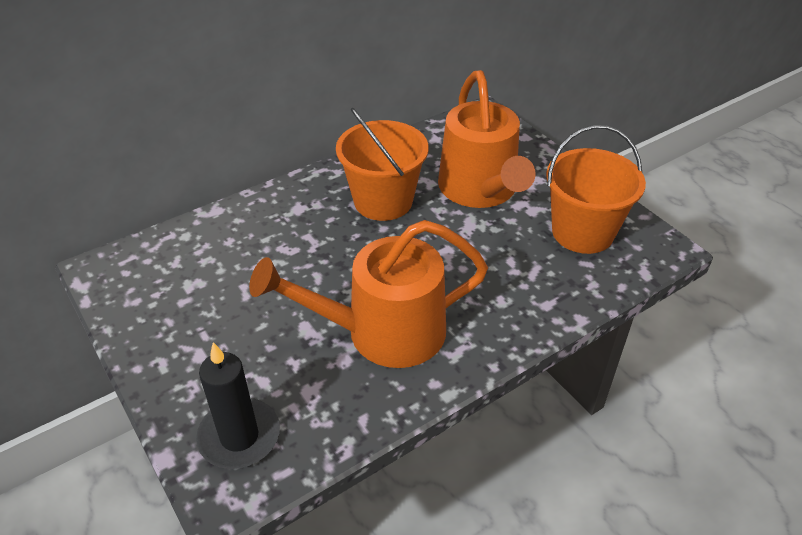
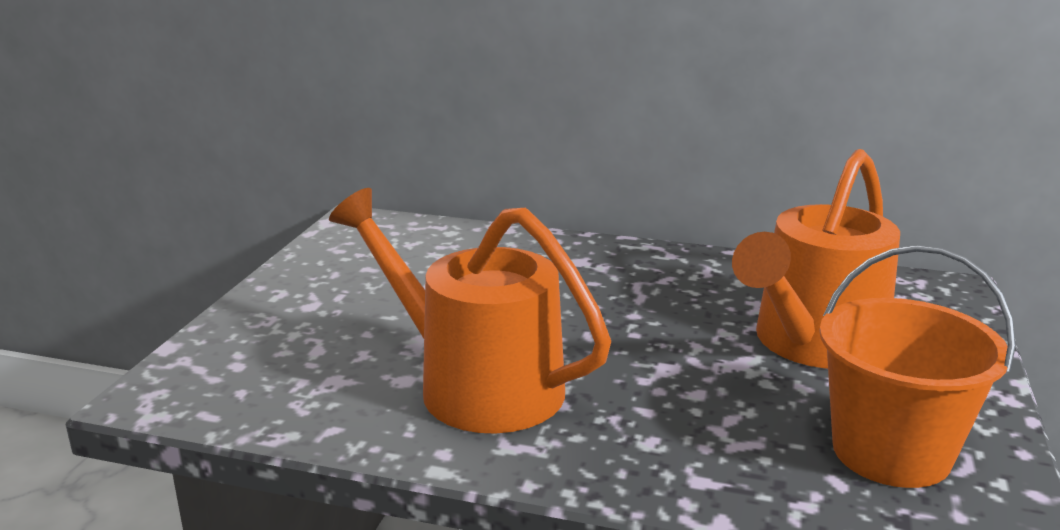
camera: 50 degrees right, 20 degrees down
black candle [196,342,280,469] -> none
orange bucket [336,108,429,221] -> none

